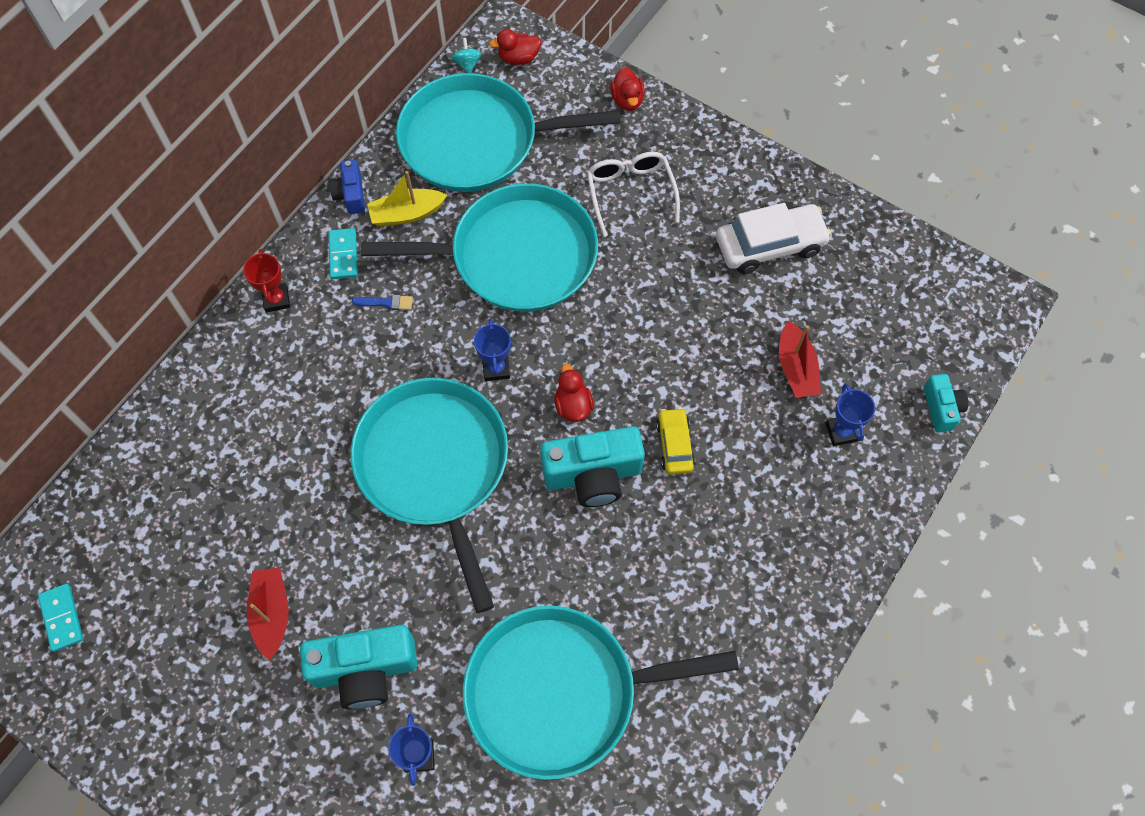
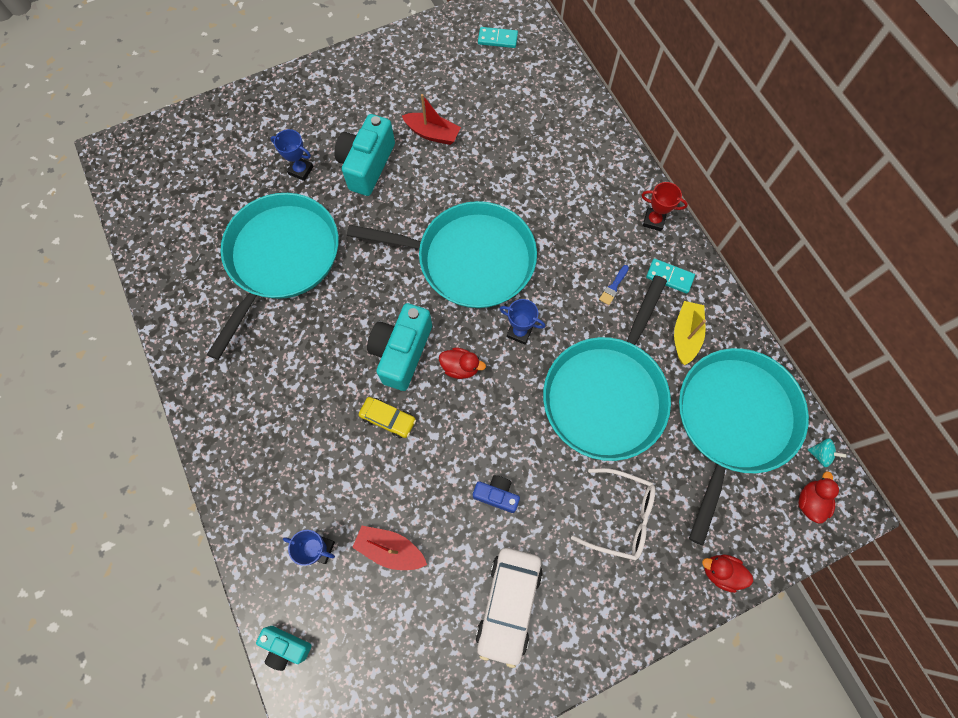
camera: 120 degrees right, 5 degrees up
blue camera [329,159,365,214] -> blue camera moved to [473,475,520,513]

